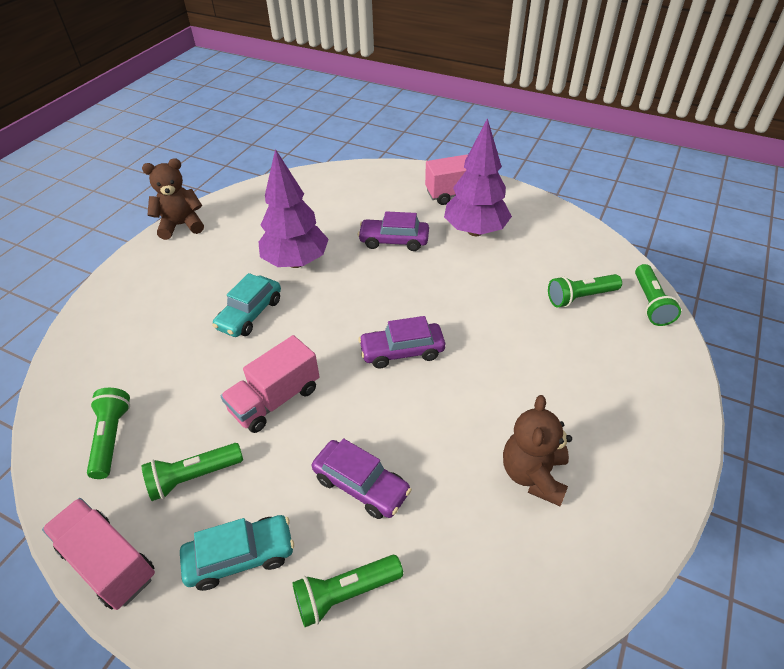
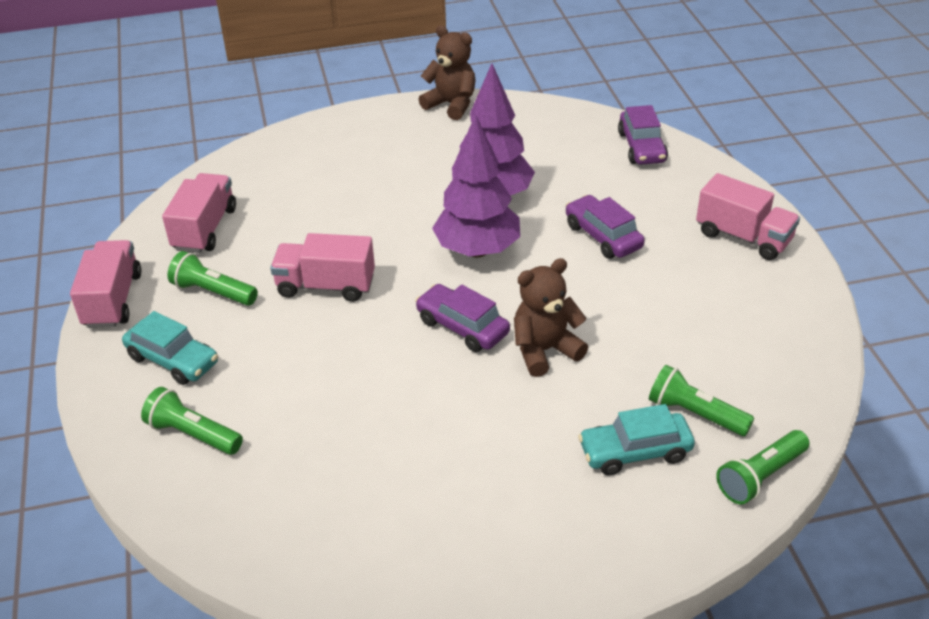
camera: 50 degrees right, 5 degrees down
green flashlight [87,388,130,479] -> pink truck [162,173,236,253]
turquoise car [212,273,281,337] -> turquoise car moved to [578,404,695,475]
purple car [312,439,412,519] -> purple car moved to [618,105,668,165]
purple tree [444,118,512,236] -> purple tree moved to [432,114,520,258]
brown teddy bear [503,395,572,506] -> brown teddy bear moved to [514,258,588,377]

